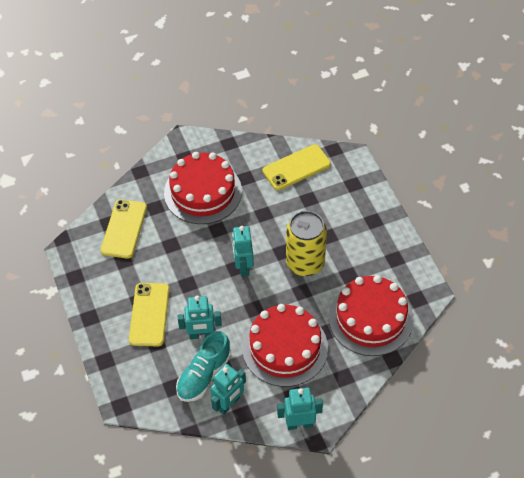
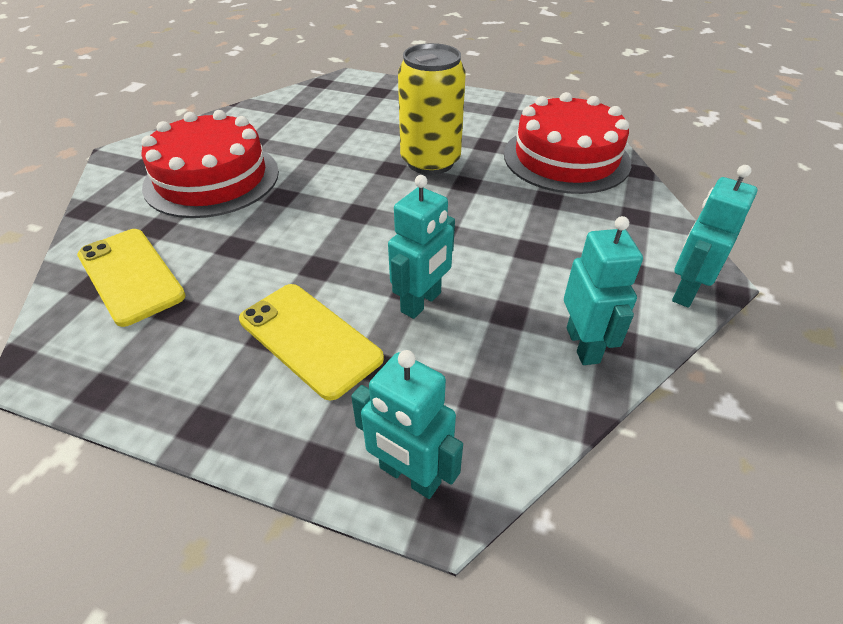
camera: 50 degrees left, 10 degrees down
turquoise shoe [176,331,231,402] -> none
turquoise robot [232,226,254,277] -> turquoise robot moved to [351,350,463,499]
red cake [242,304,328,387] -> none
yellow phone [263,144,331,190] -> none

